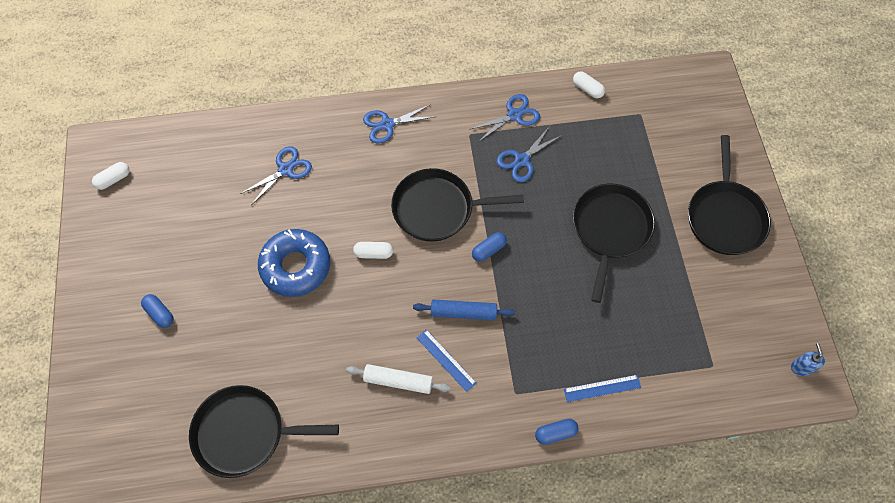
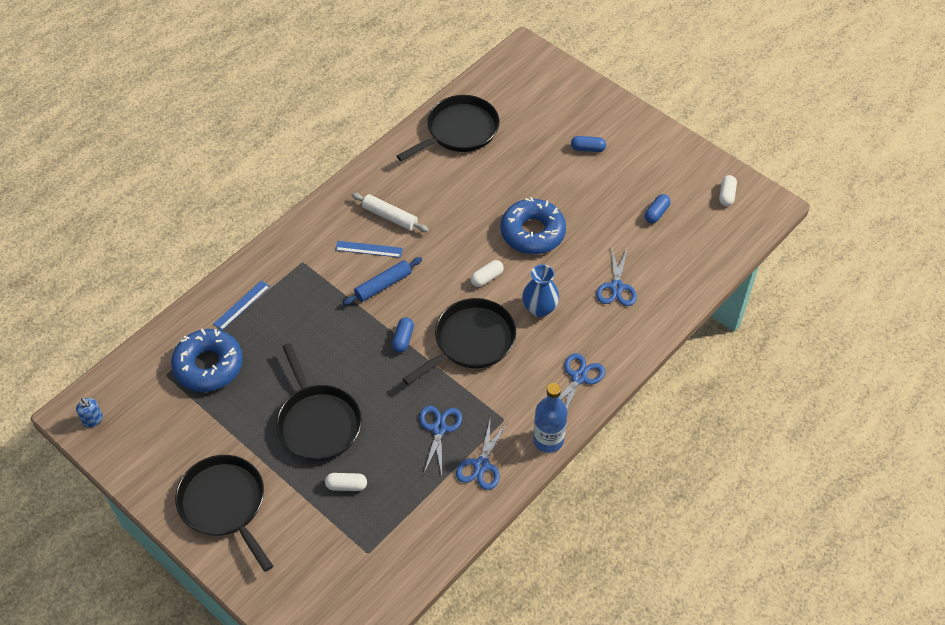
camera: 140 degrees right, 10 degrees down
white rolling pin [346,364,450,394] -> white rolling pin turned 60 degrees clockwise [351,193,429,232]
blue capsule [535,419,578,445] -> blue capsule moved to [645,194,670,223]
white capsule [573,71,605,98] -> white capsule moved to [325,473,367,491]
none -> blue donut [171,329,243,392]
none -> blue vase [522,264,559,317]
none -> blue bottle [533,383,567,453]

